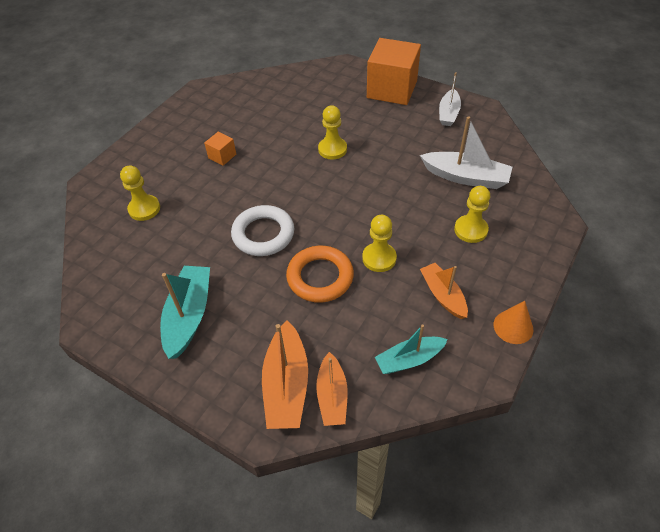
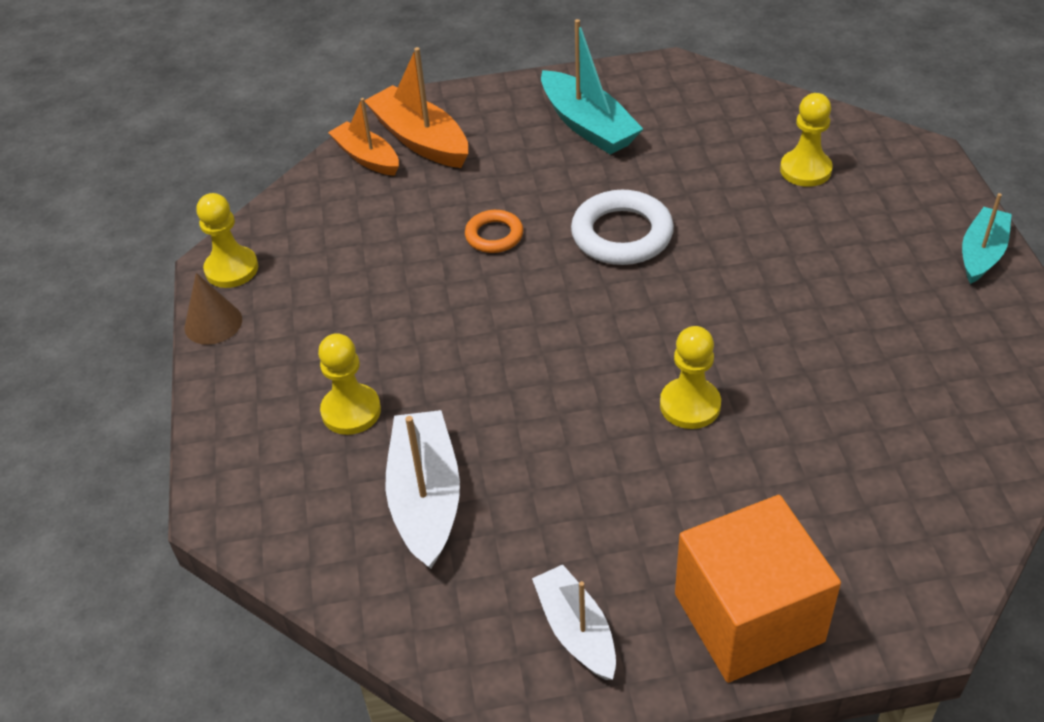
camera: 140 degrees right, 5 degrees down
orange cube [204,132,236,166] -> none
orange ring [286,246,354,303] -> orange ring [465,210,523,253], size x0.58
yellow pawn [362,215,397,272] -> yellow pawn moved to [196,193,258,288]
turquoise boat [375,324,448,374] -> turquoise boat moved to [962,193,1012,284]
white boat [420,116,512,189] -> white boat turned 105 degrees clockwise [386,410,460,569]
orange boat [420,263,468,319] -> none
orange cone [494,301,533,344] -> brown cone [185,273,242,345]

